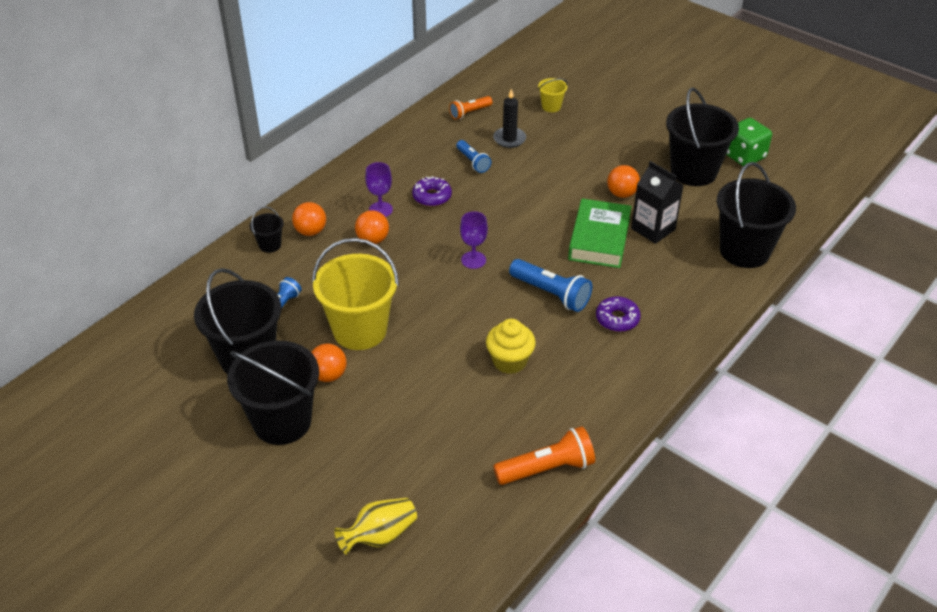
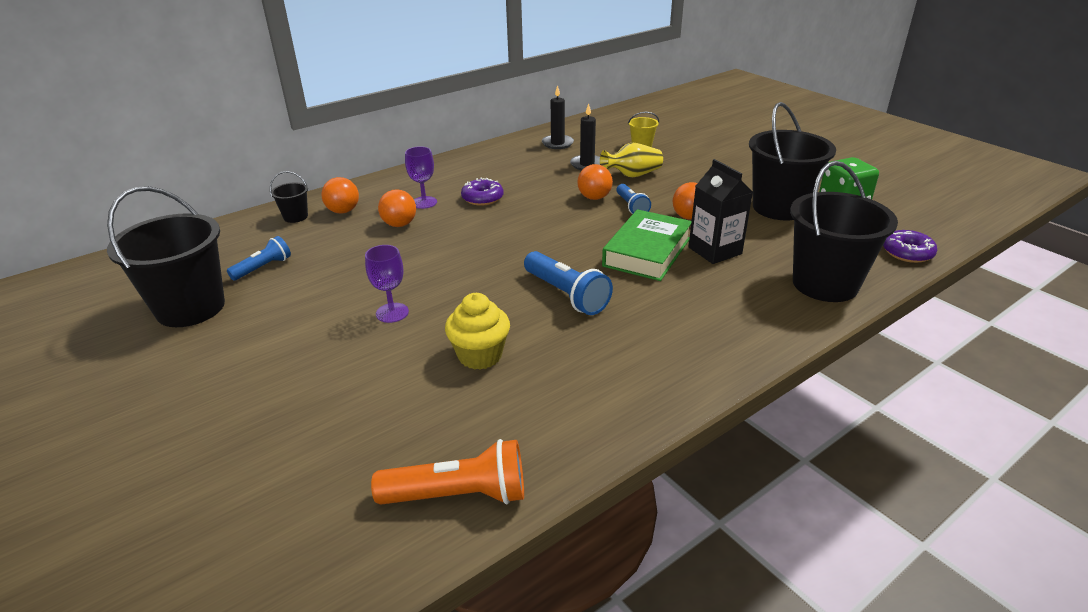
camera: 15 degrees right, 10 degrees down
black bucket [227,341,319,445] -> none
orange ball [311,344,347,382] -> orange ball moved to [577,164,613,200]
yellow bucket [312,238,399,350] -> none
yellow vase [334,498,417,555] -> yellow vase moved to [600,143,663,178]
orange flashlight [449,96,493,120] -> black candle [542,85,574,149]
blue flashlight [456,140,491,173] -> blue flashlight moved to [617,184,651,214]
purple goblet [460,211,488,269] -> purple goblet moved to [365,245,409,323]
purple donut [596,296,641,332] -> purple donut moved to [883,230,937,263]

